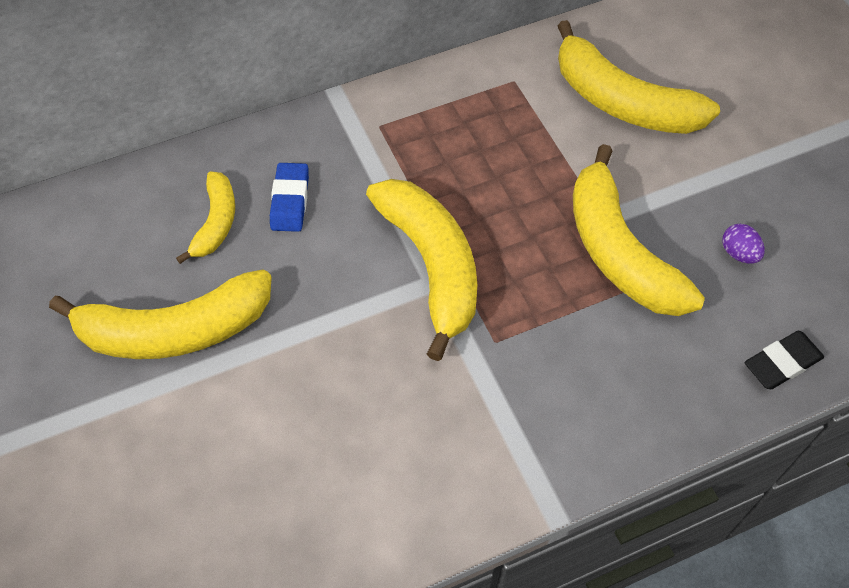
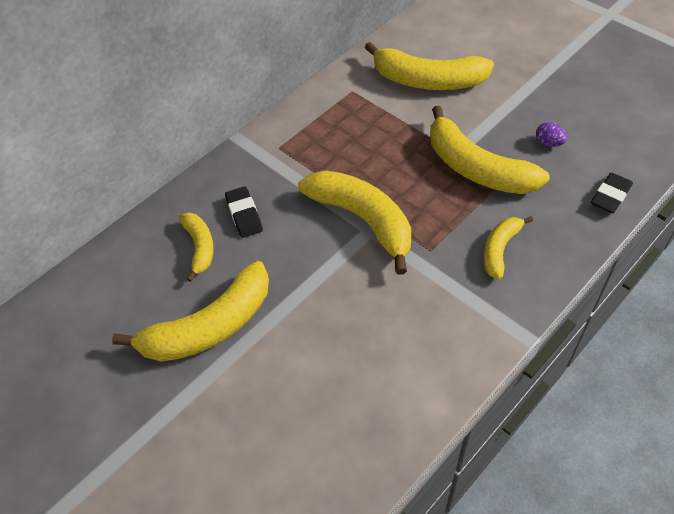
camera: 20 degrees left, 5 degrees down
blue eraser [270,163,309,232] -> black eraser [225,186,263,238]
none -> yellow banana [483,216,533,280]

